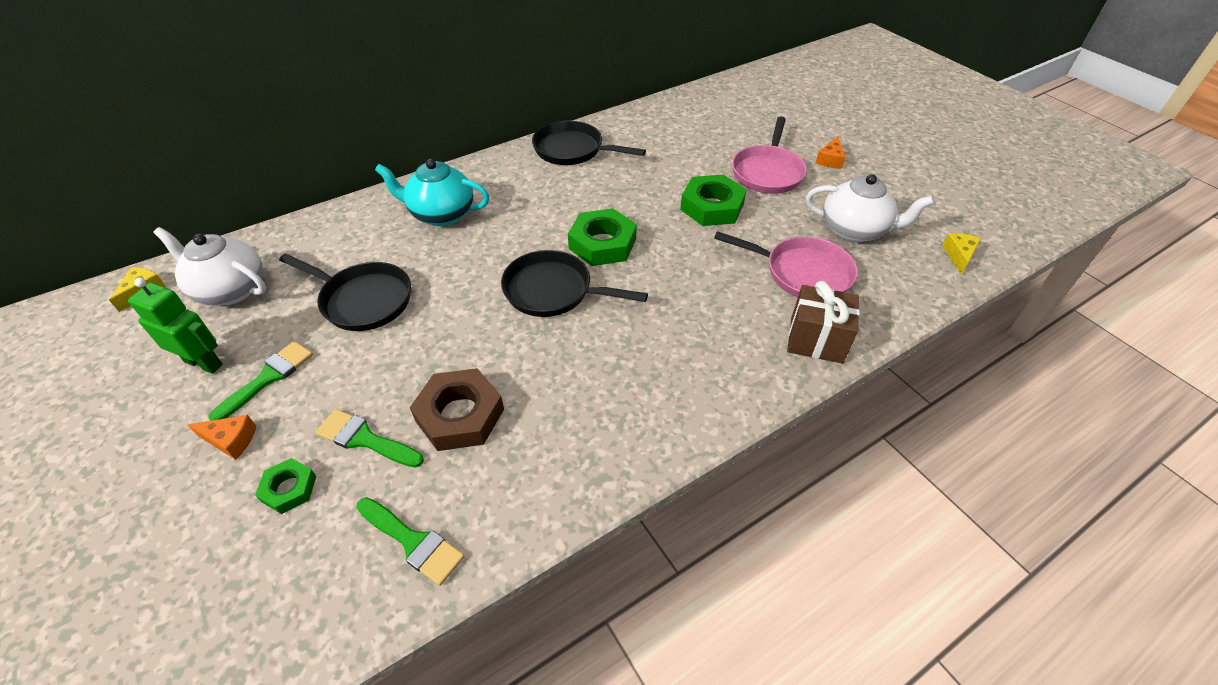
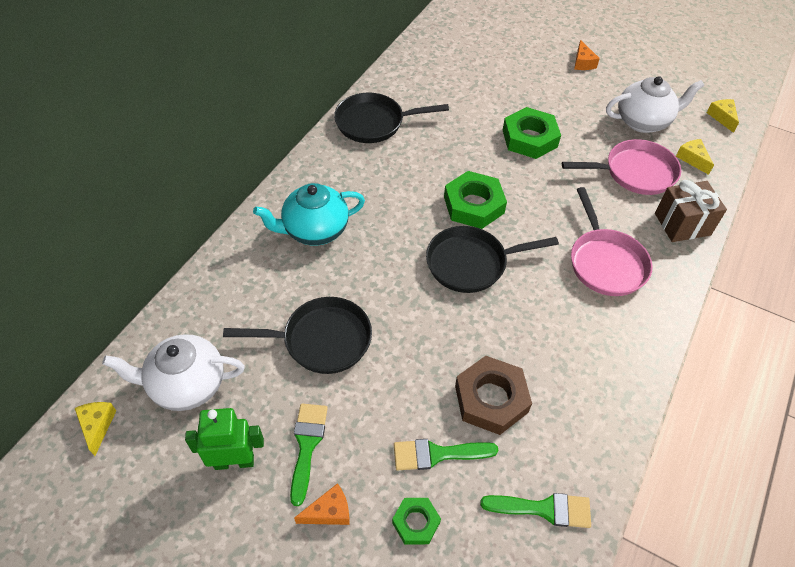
camera: 30 degrees left, 5 degrees up
pink pan [732,117,807,194] -> pink pan moved to [571,187,652,296]
none -> yellow cheese [676,139,714,175]

